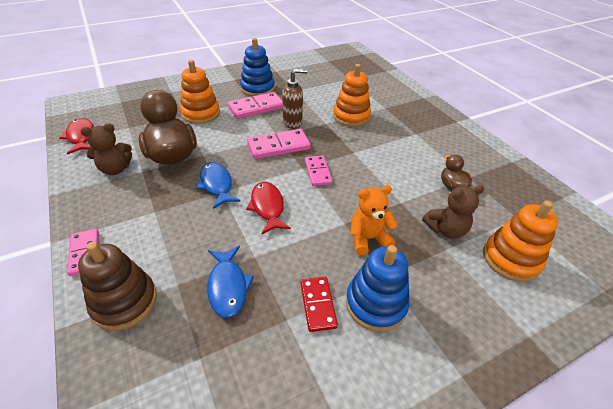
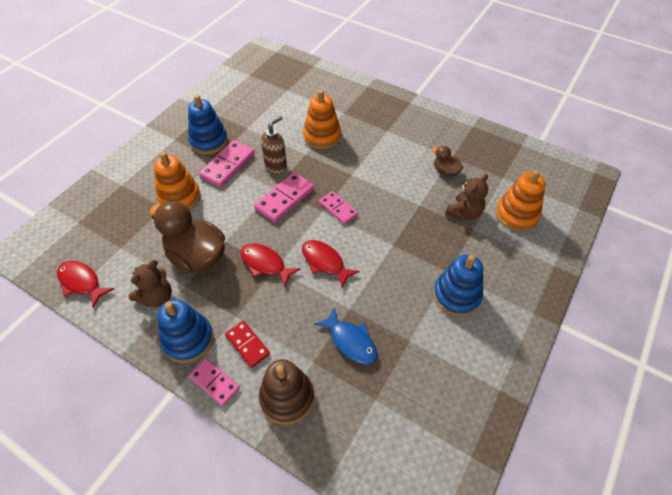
camera: 30 degrees left, 10 degrees up
blue fish [196,162,240,209] -> red fish [241,243,301,287]
red domino [300,277,338,332] -> red domino moved to [225,321,270,368]
orange teddy bear [350,185,398,255] -> none
none -> blue stacking toy [158,299,214,363]

